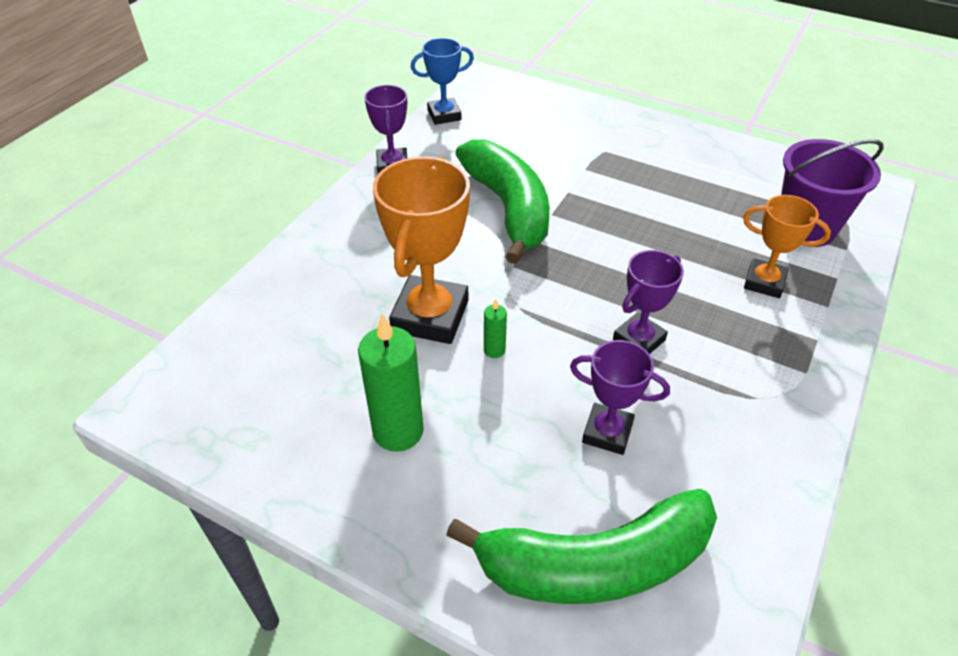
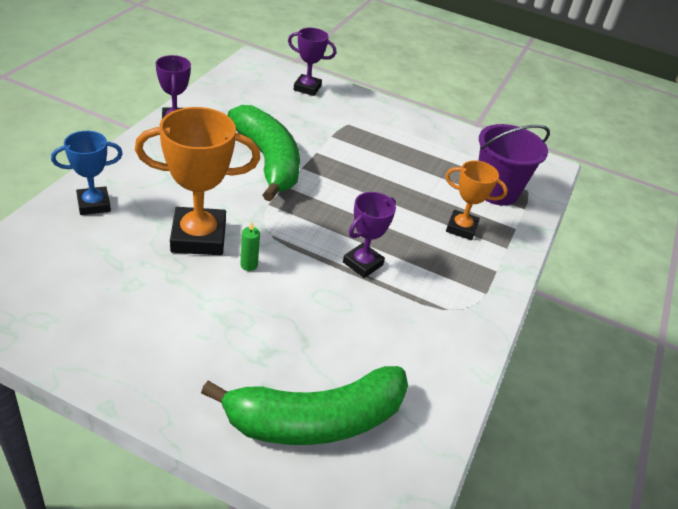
camera: 10 degrees left, 5 degrees down
green candle [358,313,424,452] -> none
orange trophy [373,156,470,344] -> orange trophy turned 75 degrees clockwise [135,107,260,255]
blue trophy [411,38,474,125] -> blue trophy moved to [51,131,123,215]
purple trophy [570,340,670,455] -> purple trophy moved to [288,28,336,96]

